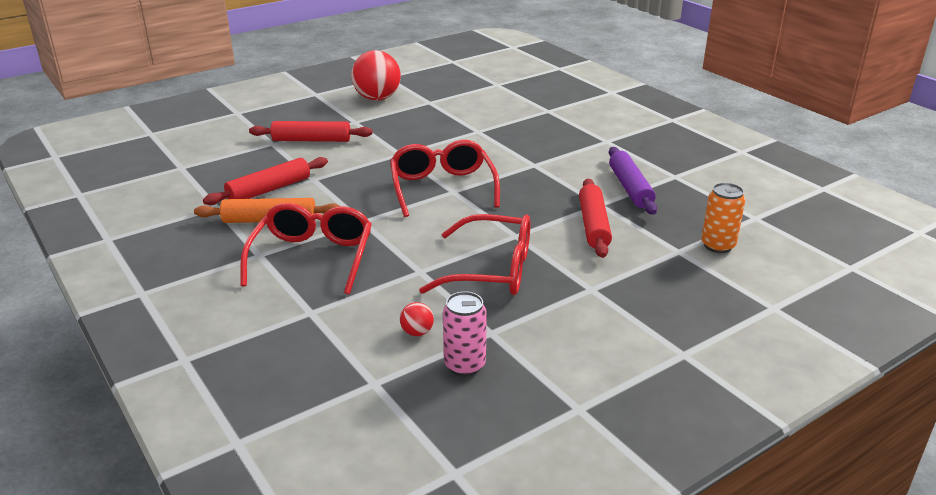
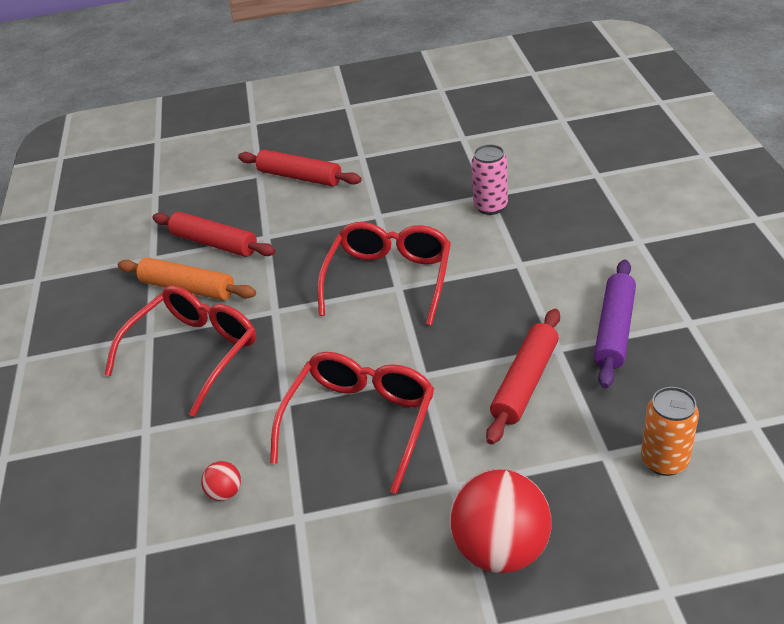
camera: 30 degrees right, 10 degrees up
red rolling pin [203,157,328,205] -> red rolling pin turned 45 degrees clockwise [152,212,276,257]
red ball [351,50,401,101] -> red ball moved to [450,469,551,573]
red glasses [419,214,530,295] -> red glasses turned 105 degrees counterclockwise [270,352,434,494]
pink can [443,291,487,377] -> pink can moved to [471,144,508,215]

